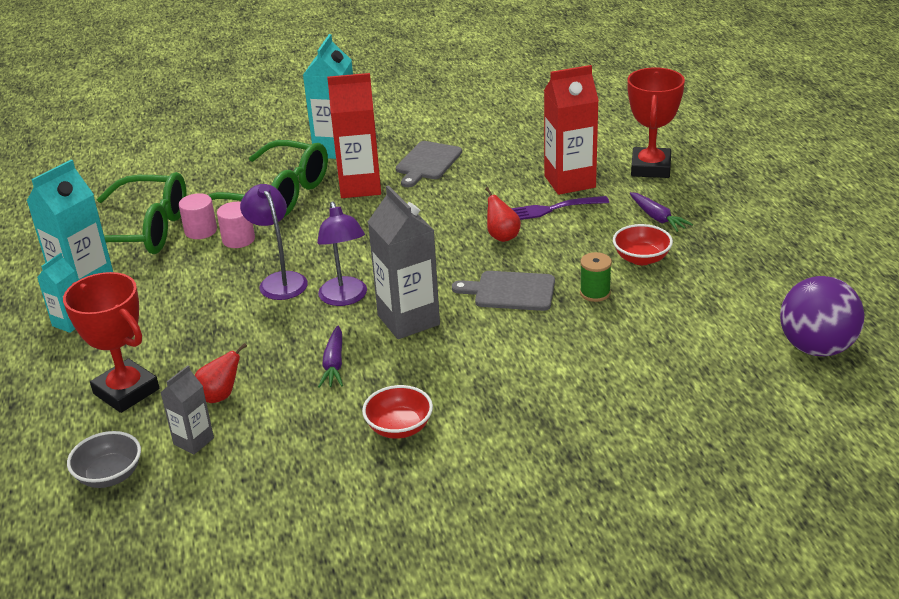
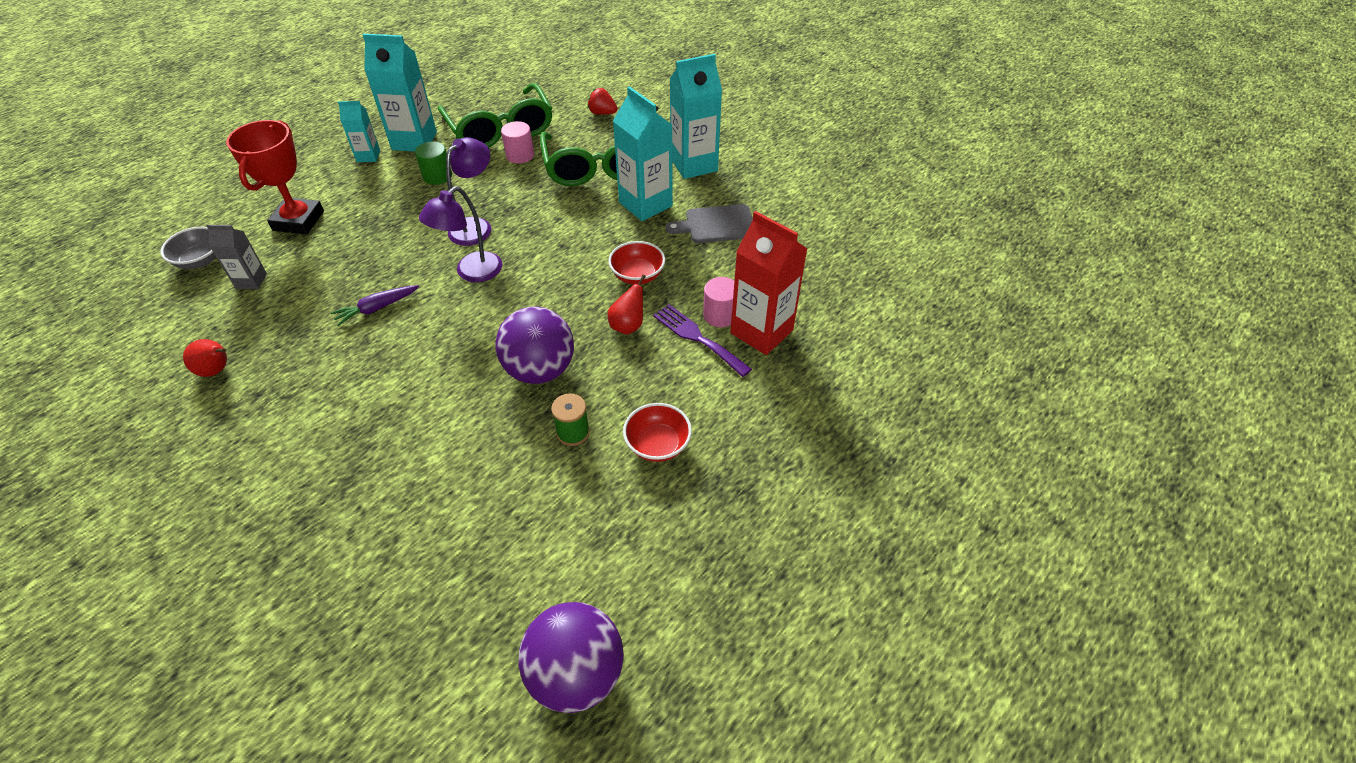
camera: 55 degrees right, 15 degrees up
red pear [195,343,247,403] -> red pear moved to [183,339,227,377]
pink cylinder [217,202,255,248] -> pink cylinder moved to [703,277,734,327]
red carton [327,73,381,198] -> turquoise carton [613,86,673,221]
red bowl [362,385,433,439] -> red bowl moved to [608,241,665,285]
grey carton [368,185,440,339] -> none
grey cutting board [452,271,555,311] -> purple ball [495,307,574,384]
red trophy [627,67,685,178] -> none
purple carrot [630,192,693,232] -> none
none -> green cylinder [415,141,452,185]
none -> red strawberry [587,88,617,115]

